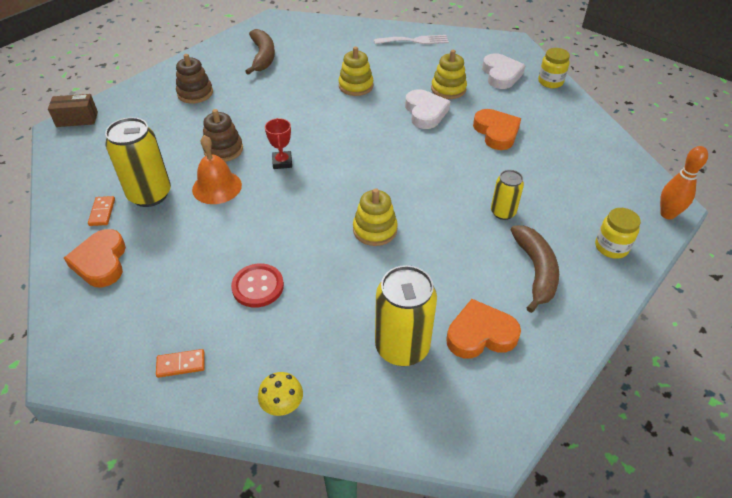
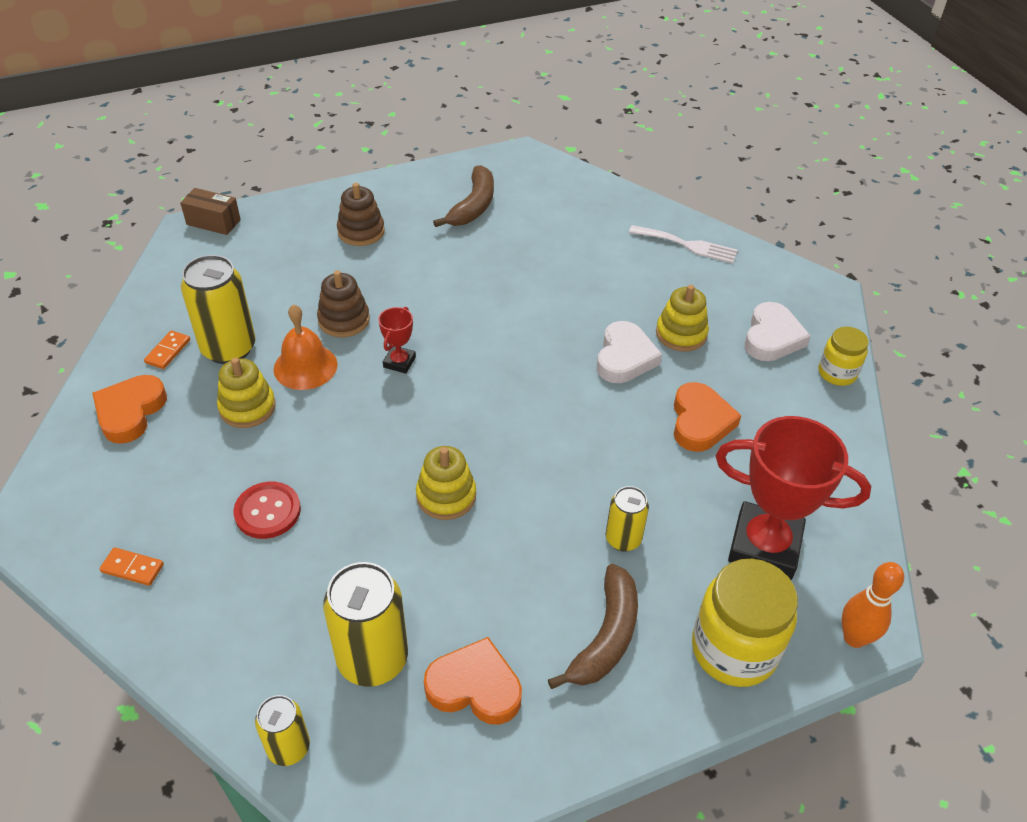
camera: 25 degrees right, 0 degrees up
yellow mushroom [258,372,303,416] -> none
yellow stacking toy [338,47,373,96] -> yellow stacking toy moved to [217,358,276,428]
yellow jar [595,208,641,259] -> yellow jar [692,559,798,687], size x1.76
none -> yellow can [255,695,310,766]
none -> red trophy [716,416,871,580]

